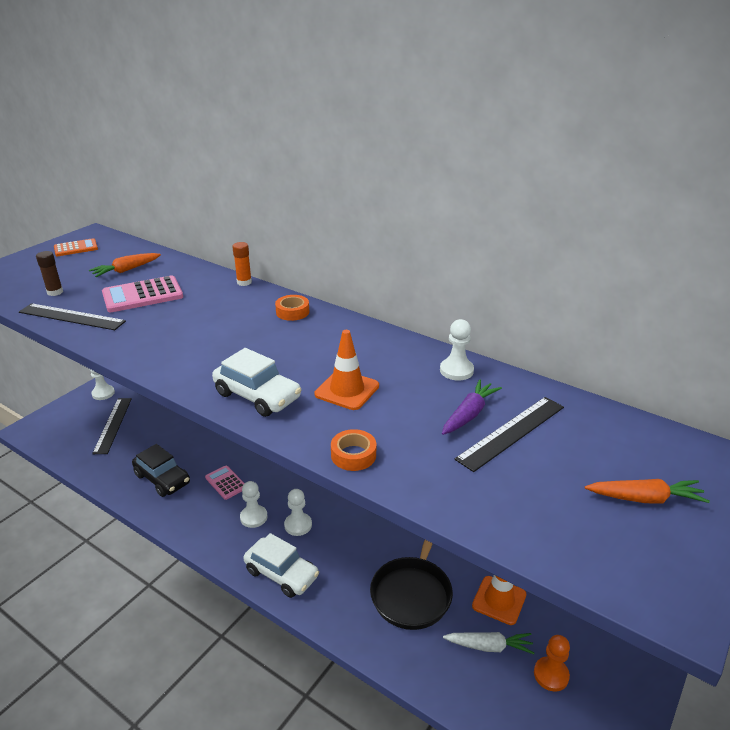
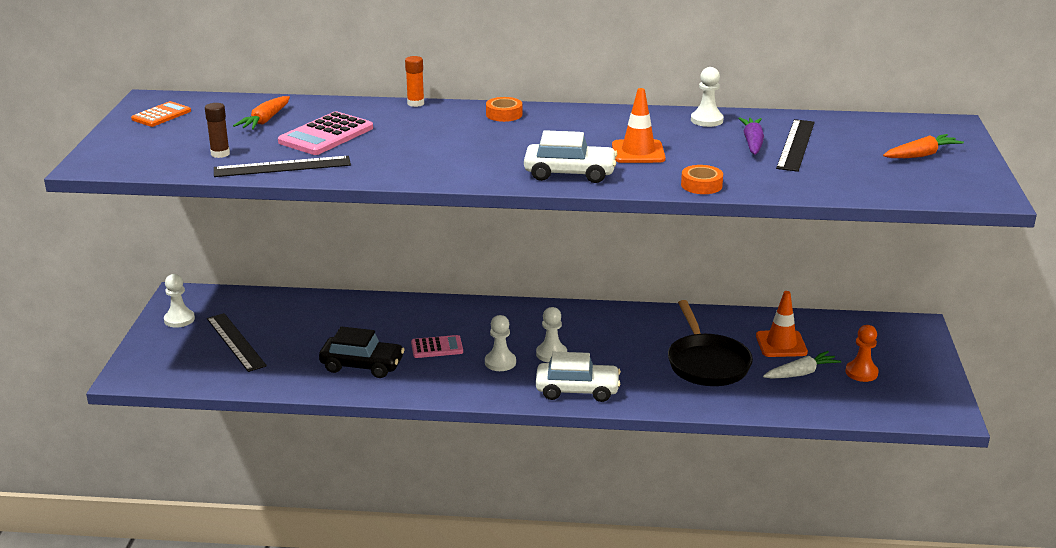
camera: 30 degrees left, 5 degrees down
pink calculator [205,465,245,500] -> pink calculator turned 150 degrees clockwise [411,335,463,358]

